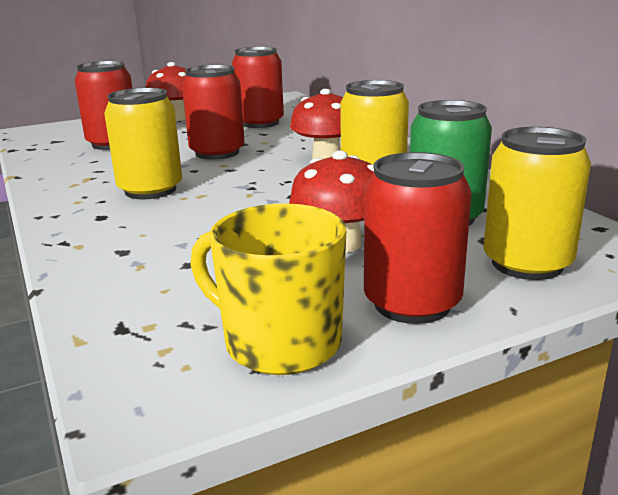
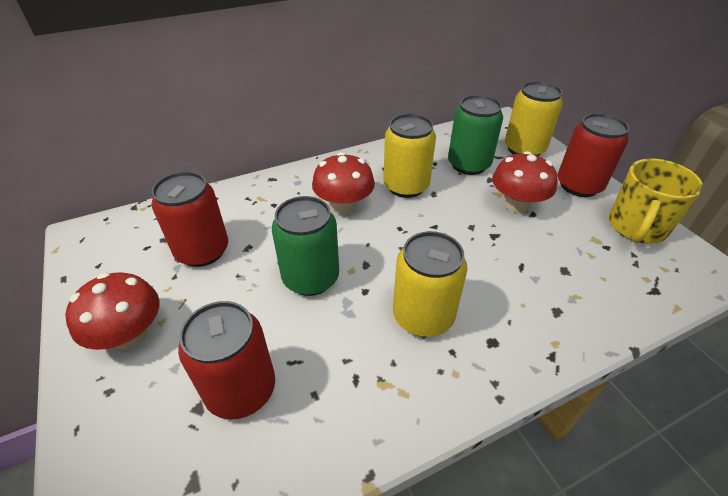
camera: 90 degrees left, 20 degrees up
red can [182,65,245,160] -> green can [272,196,339,296]

